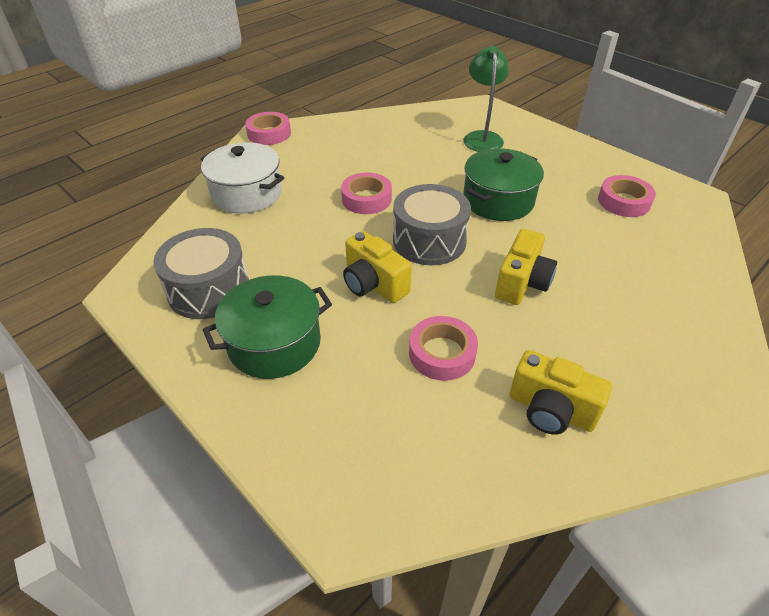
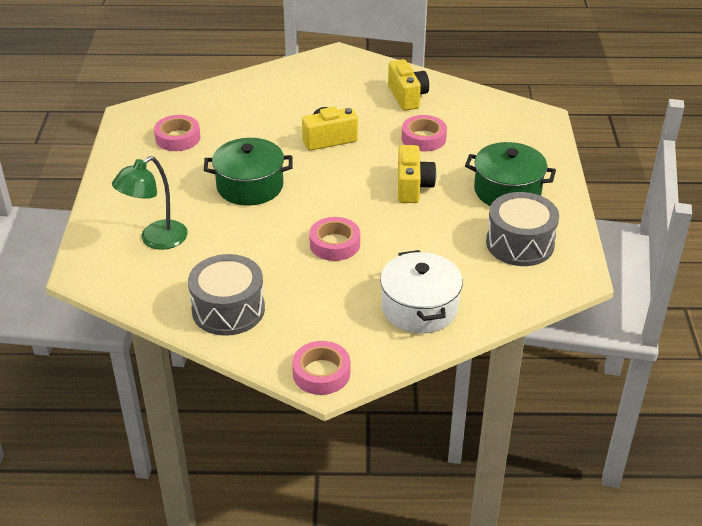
camera: 135 degrees left, 5 degrees down
grey drum [393,184,471,265] -> grey drum moved to [188,254,265,336]

